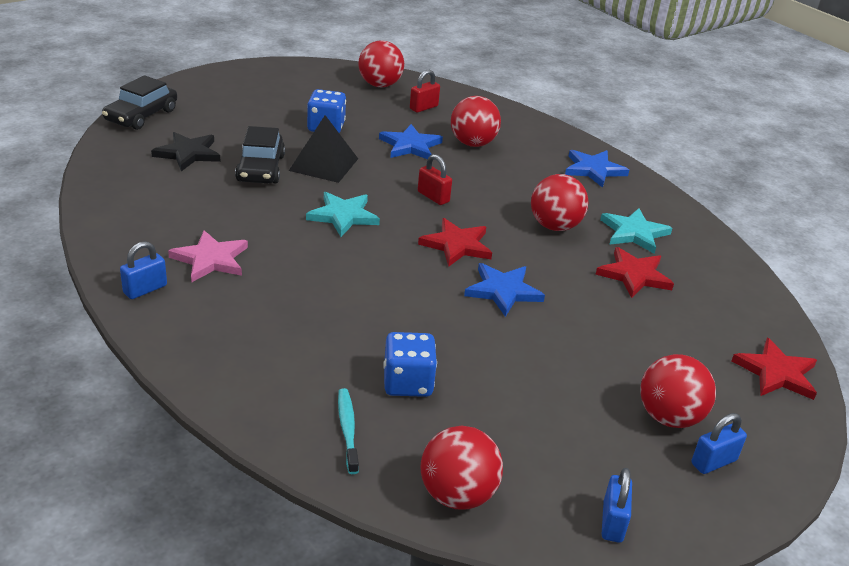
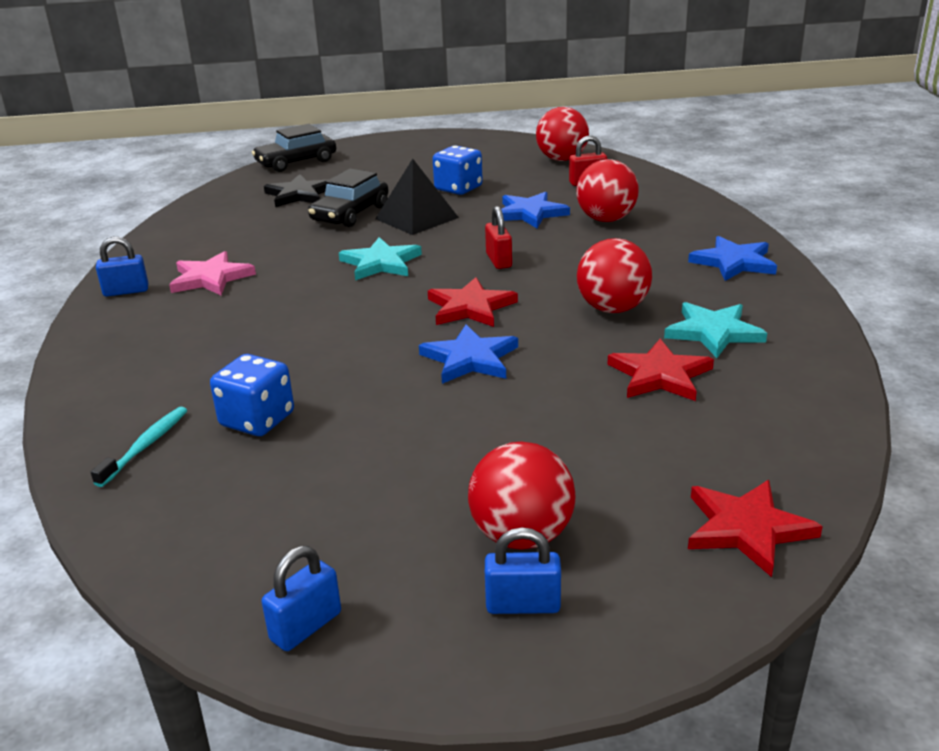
camera: 35 degrees right, 5 degrees down
red ball [420,426,503,510] -> none

